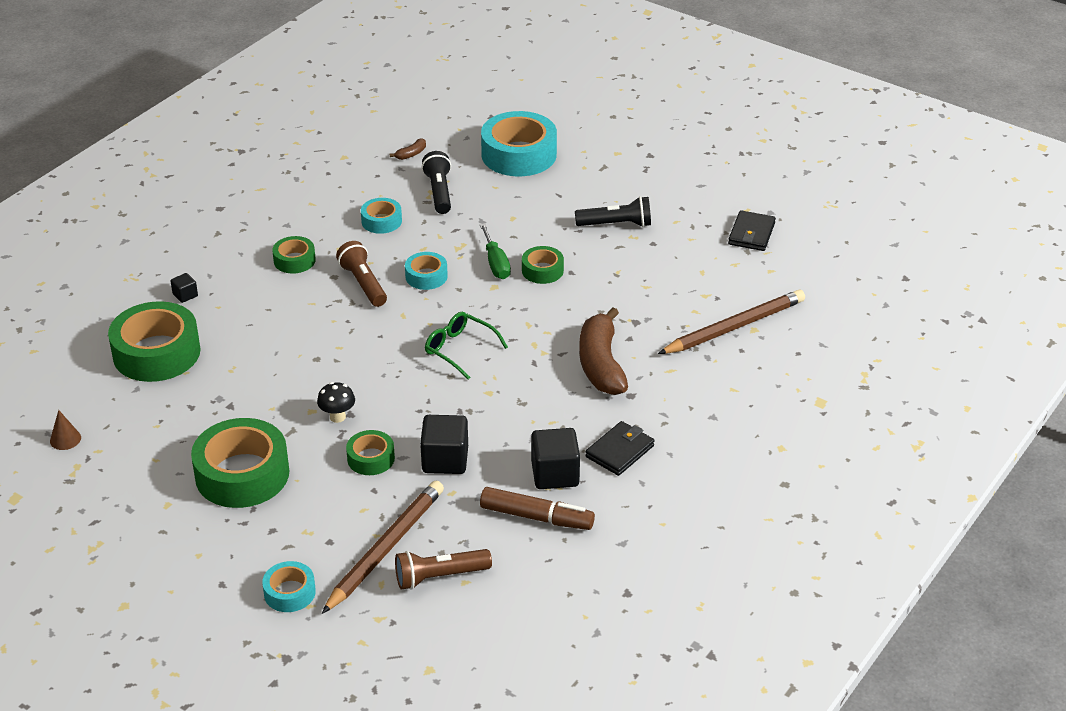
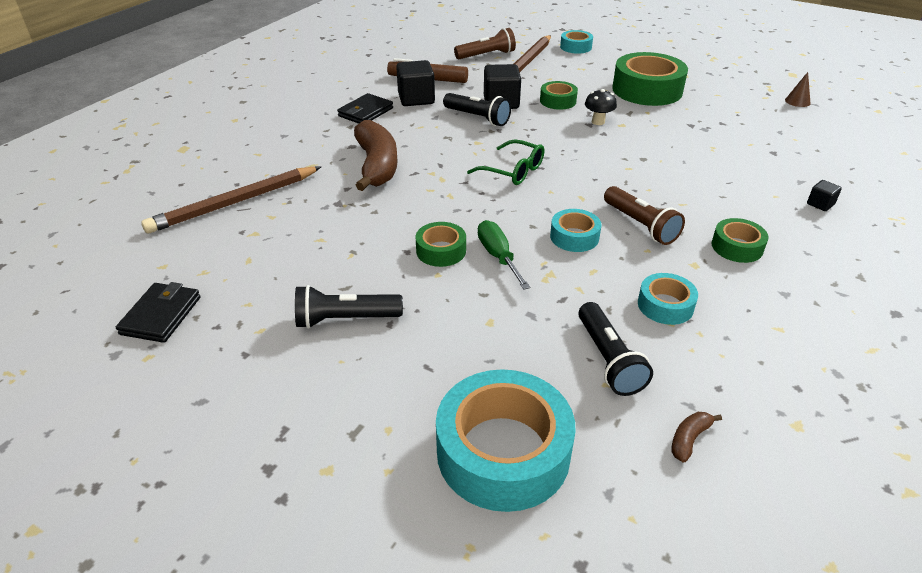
camera: 175 degrees right, 0 degrees up
green tape [108,301,201,382] -> none
none -> black flashlight [443,93,511,126]

